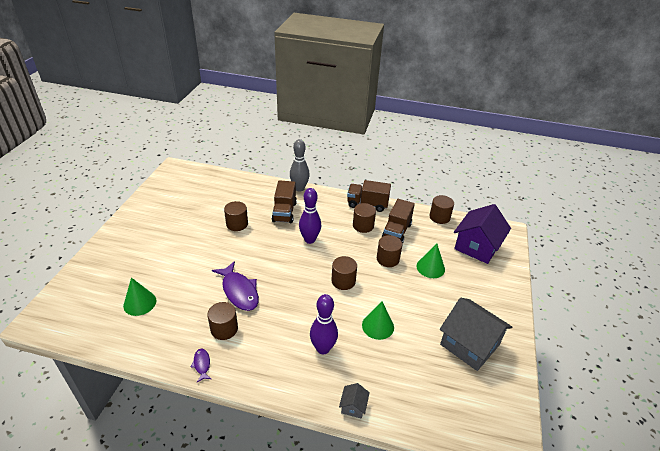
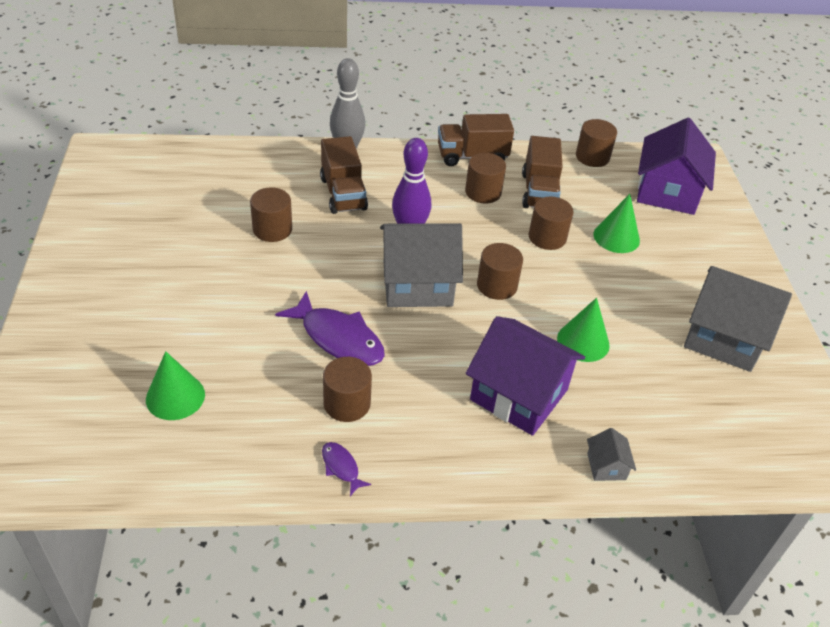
camera: 20 degrees left, 5 degrees up
purple bowling pin [310,294,338,354] -> purple house [466,316,585,436]
none -> grey house [380,223,463,307]

